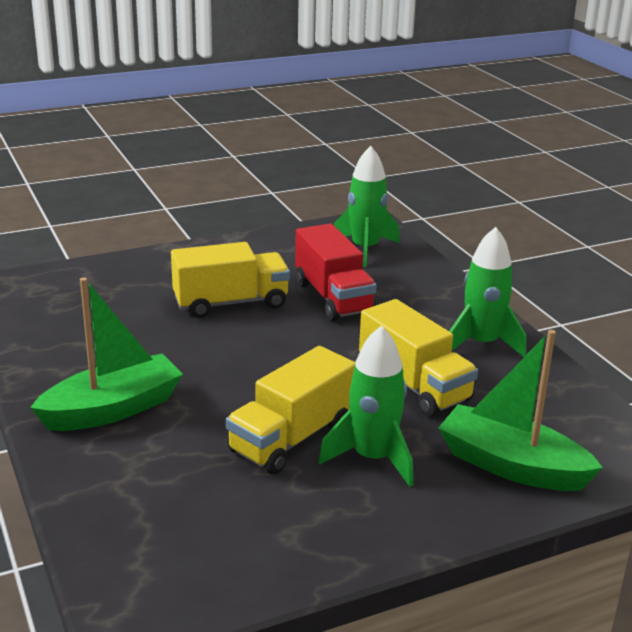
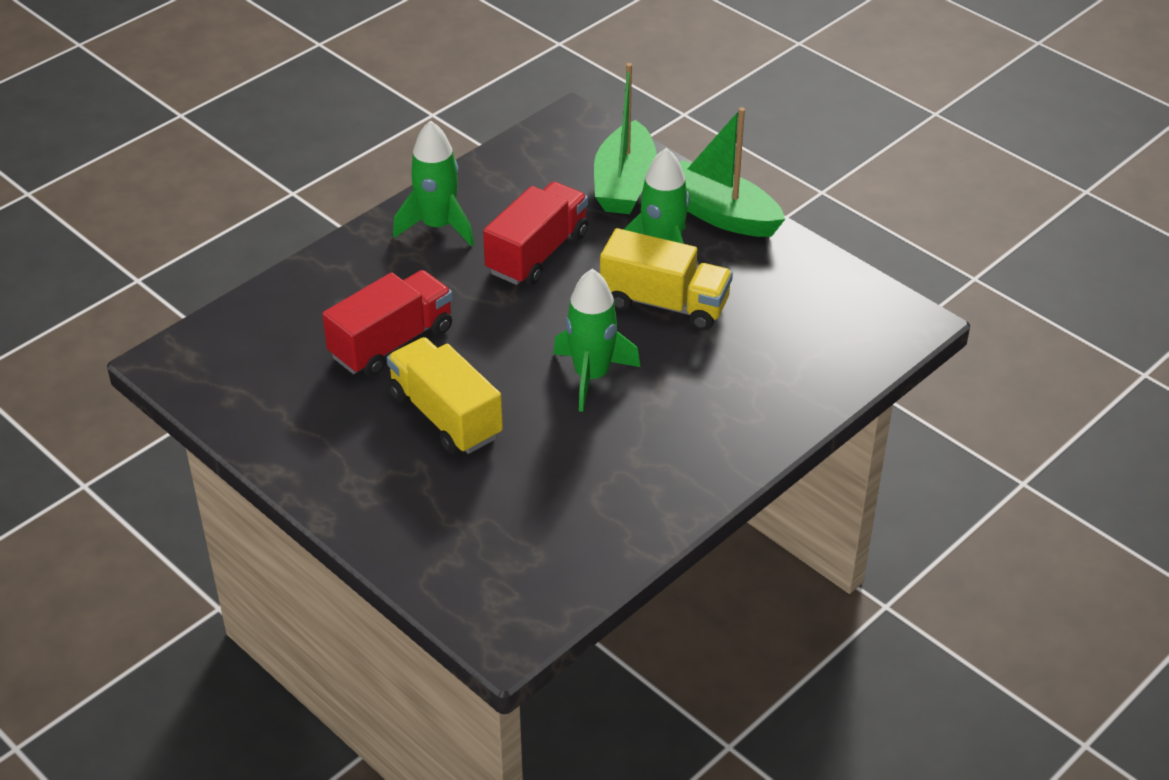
camera: 110 degrees left, 15 degrees up
green boat [30,277,183,431] -> green boat moved to [680,107,785,237]
green rocket [334,146,400,267] -> green rocket moved to [553,269,640,412]
yellow truck [359,299,478,416] -> red truck [483,182,588,285]

